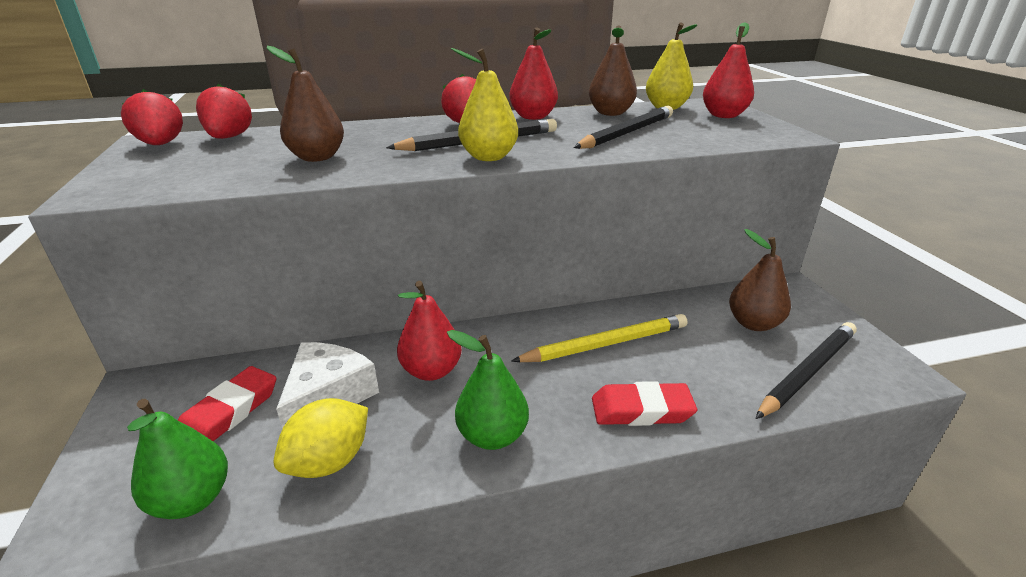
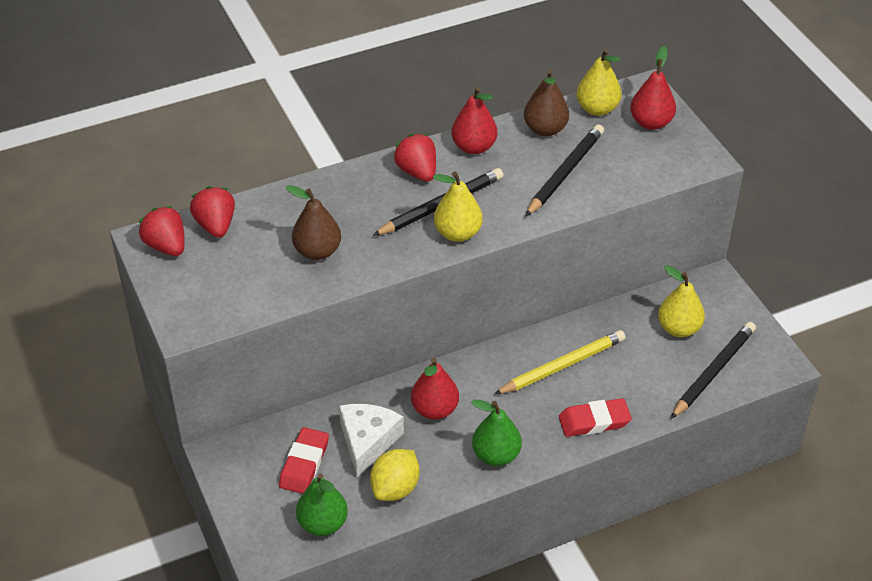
camera: 10 degrees left, 15 degrees up
brown pear [729,229,791,331] -> yellow pear [658,265,705,337]

